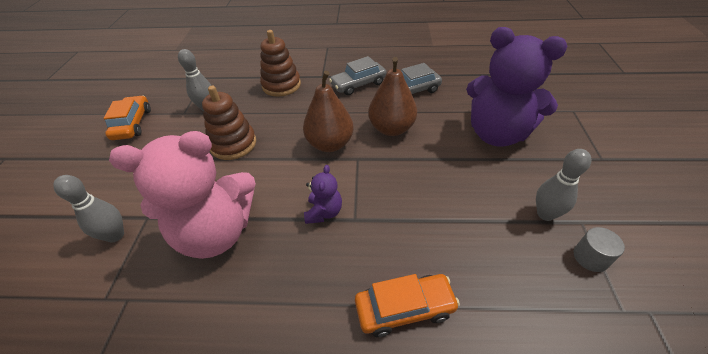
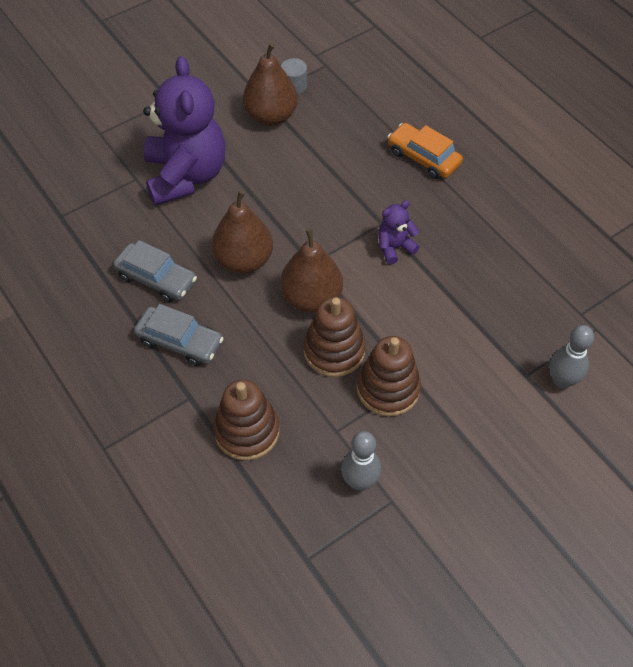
camera: 130 degrees left, 10 degrees up
orange car [104,95,151,140] -> none
pink teddy bear [109,131,256,259] -> none
grey bowling pin [536,149,591,221] -> brown pear [243,43,298,126]
none -> brown stacking toy [303,297,366,377]

